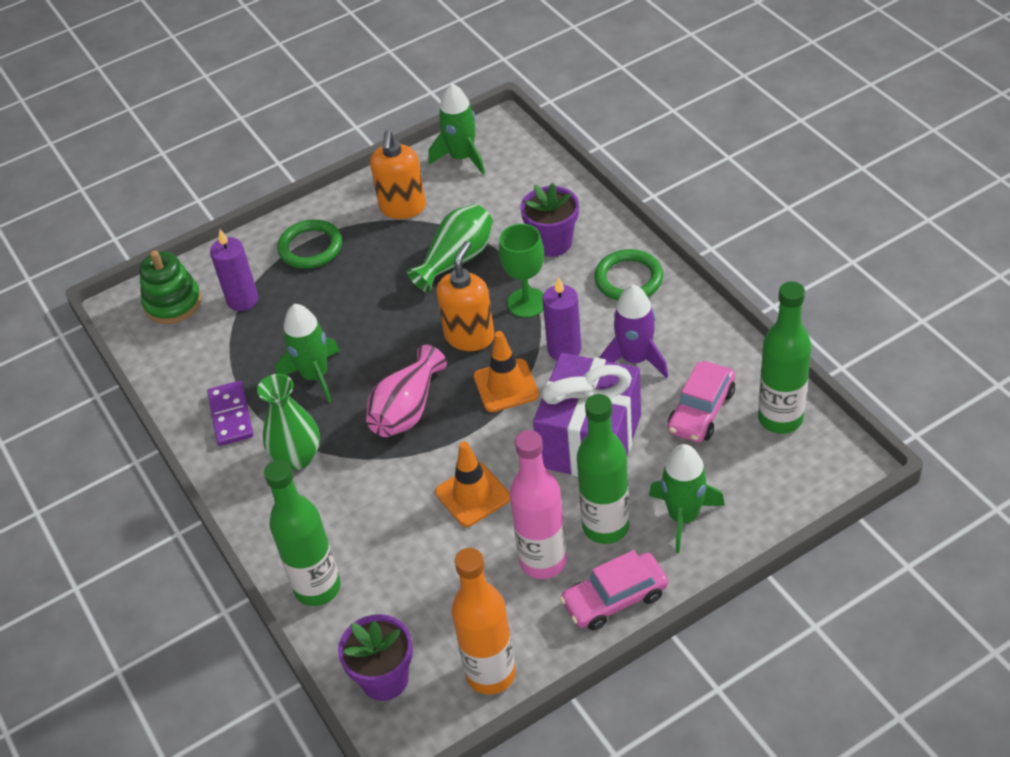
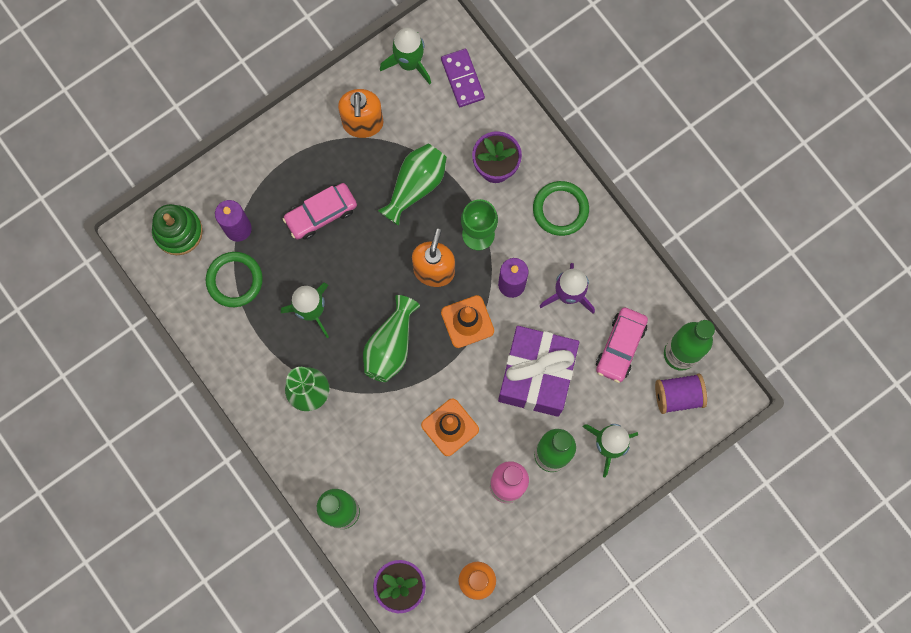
camera: 10 degrees left, 30 degrees up
purple domino [207,381,253,446] -> purple domino moved to [441,48,485,107]
green ring [277,219,342,269] -> green ring moved to [206,252,263,307]
pink vase [366,345,447,437] -> green vase [363,295,420,382]
pink car [560,550,668,630] -> pink car moved to [283,183,357,240]
none -> purple spool [655,374,707,414]

